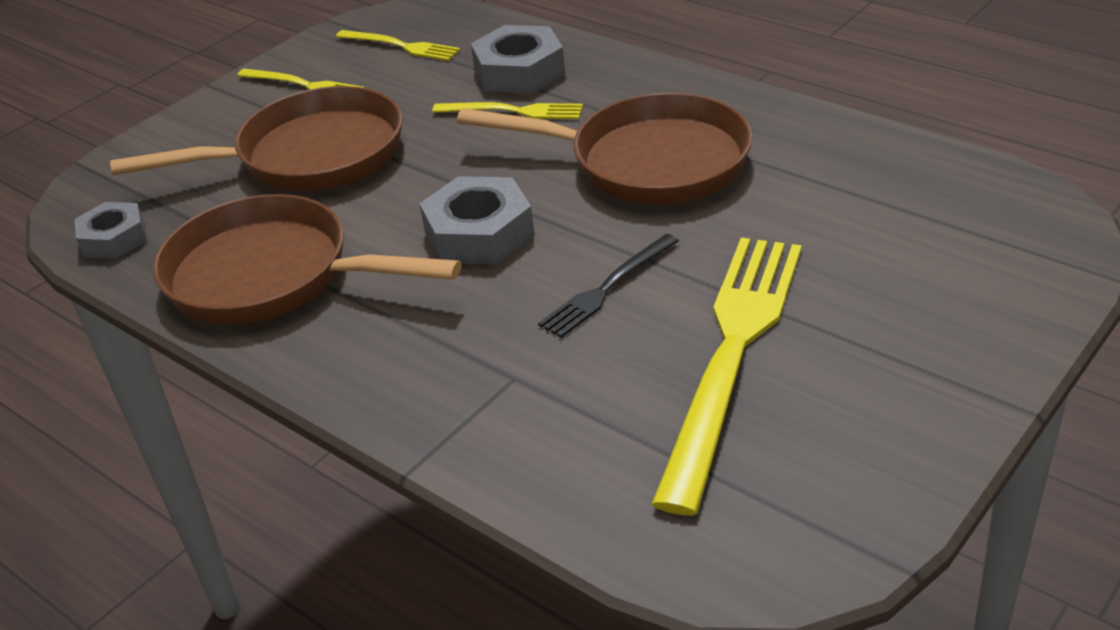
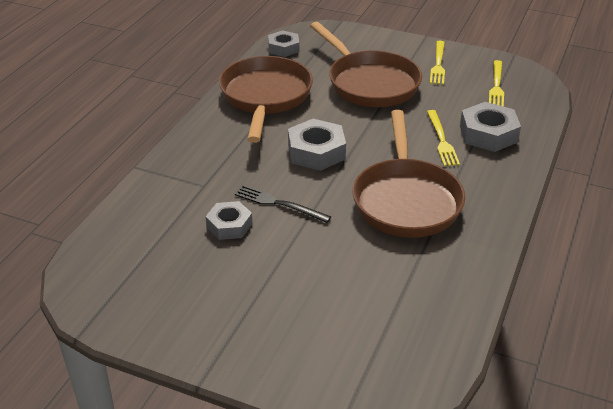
camera: 70 degrees right, 0 degrees up
yellow fork [652,238,802,516] -> none
none -> grey nut [205,201,253,240]

